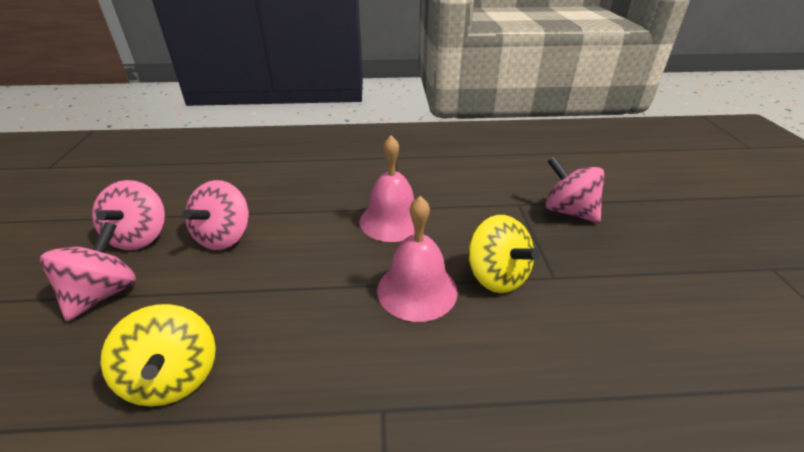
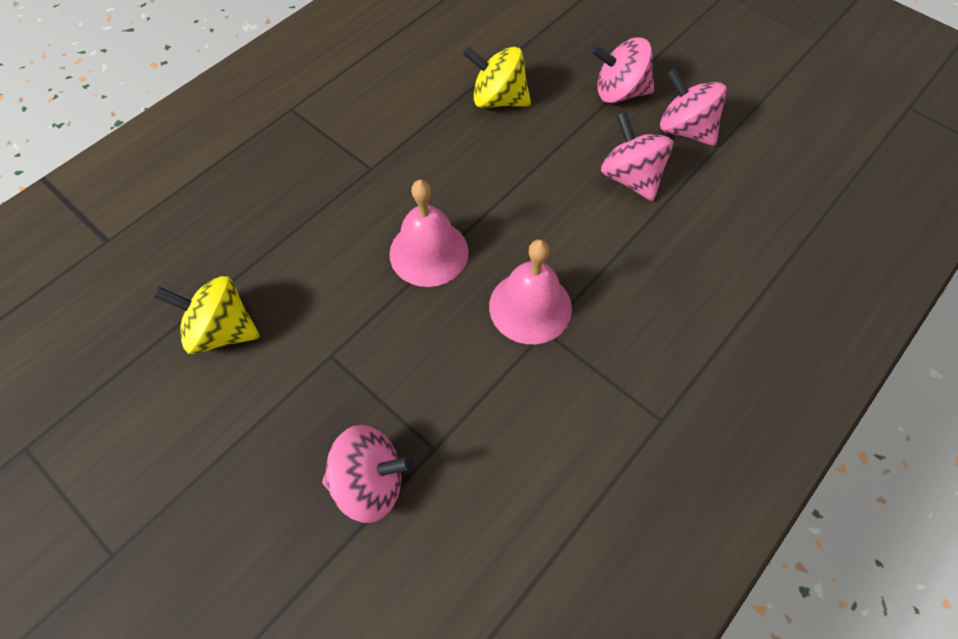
camera: 135 degrees right, 25 degrees up
pink spinning top [40,222,136,322] -> pink spinning top turned 120 degrees clockwise [591,37,654,103]
yellow spinning top [468,215,540,293] -> yellow spinning top moved to [154,276,260,354]

